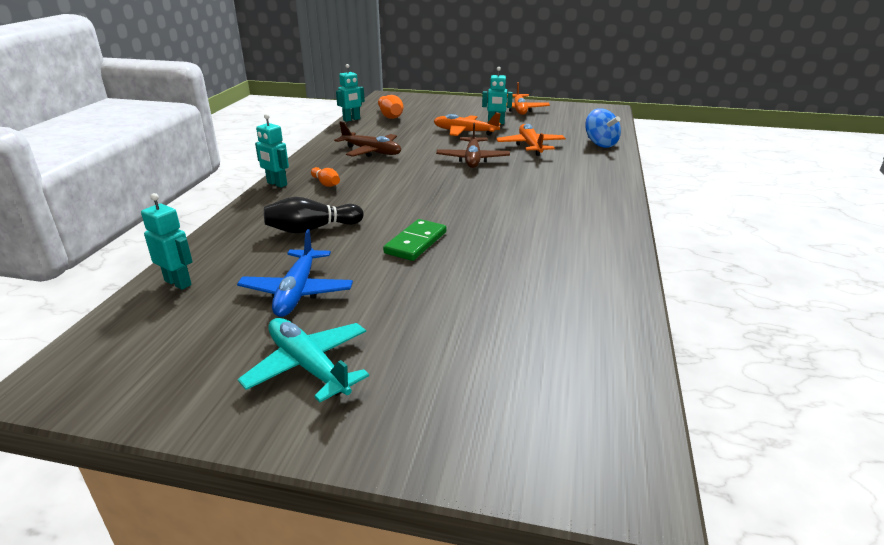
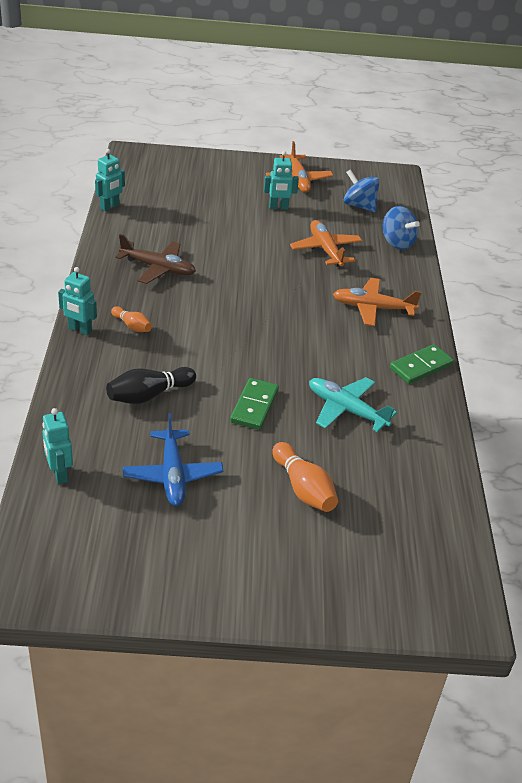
camera: 15 degrees left, 10 degrees up
turquoise robot [141,193,193,290] -> turquoise robot turned 135 degrees counterclockwise [42,408,73,484]
turquoise plane [238,318,369,403] -> turquoise plane moved to [309,377,397,432]
orange bowling pin [378,95,404,119] -> orange bowling pin moved to [272,442,338,512]
orange plane [434,113,501,136] -> orange plane moved to [333,278,421,326]
brown plane [436,123,510,168] -> none
none -> blue spinning top [344,169,380,212]
none -> green domino [390,344,454,384]

